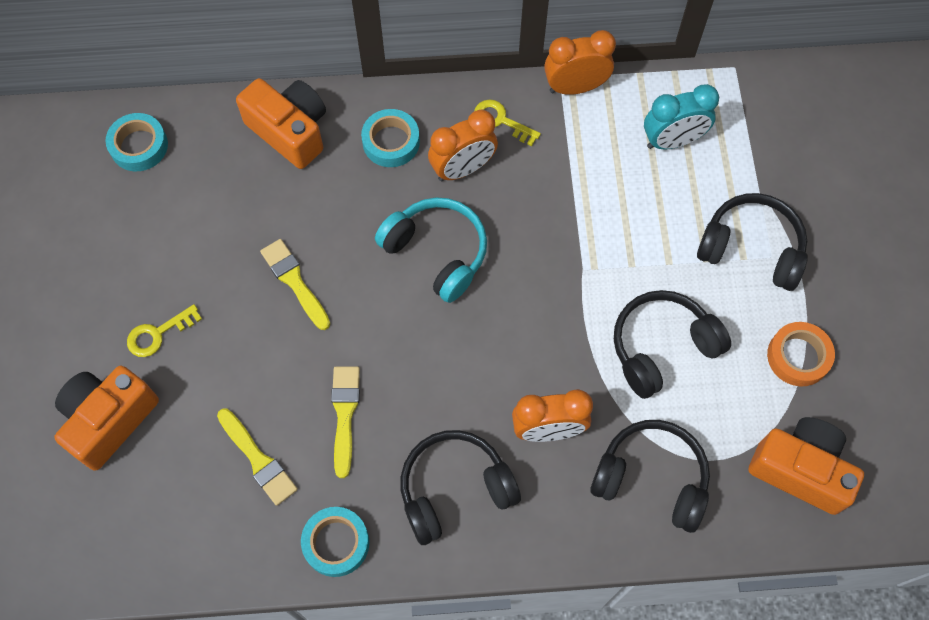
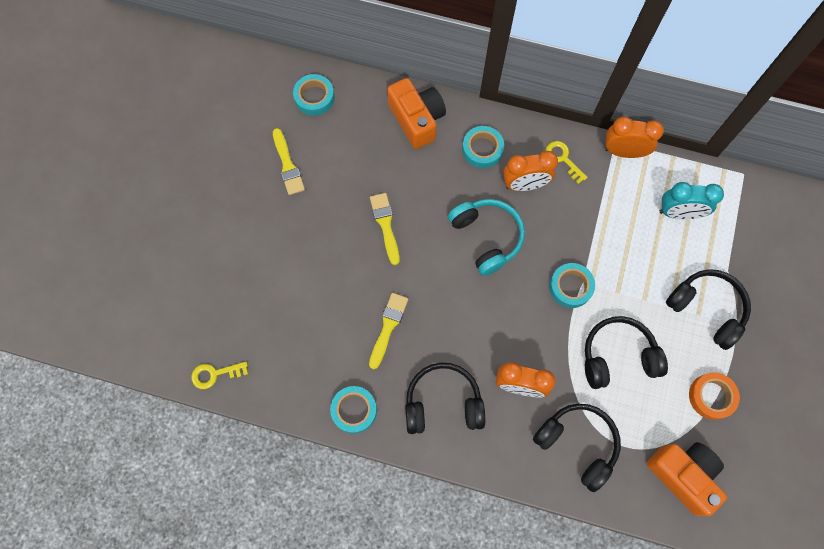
camera: 20 degrees right, 5 degrees up
orange camera [54,366,159,470] -> none
yellow key [127,304,202,357] -> yellow key moved to [191,362,248,389]
yellow brush [217,409,298,506] -> yellow brush moved to [273,128,305,195]
none -> turquoise tape [549,263,595,308]

